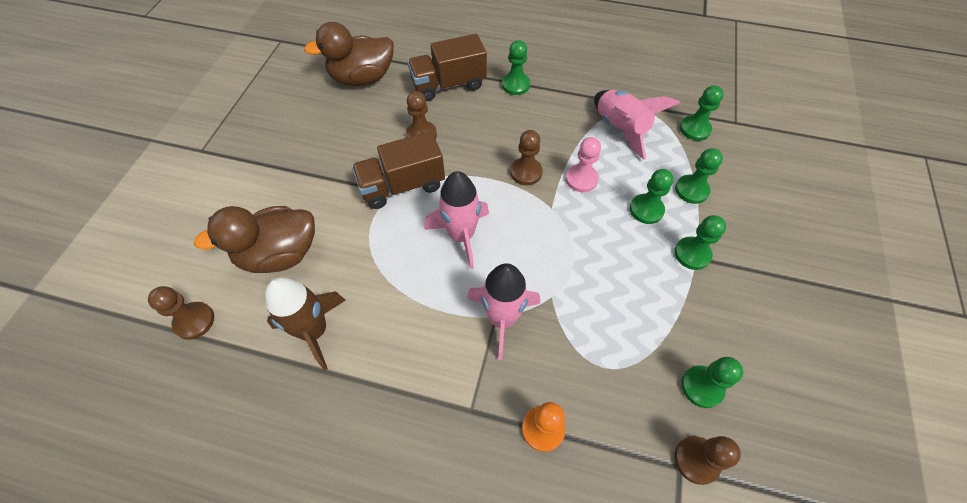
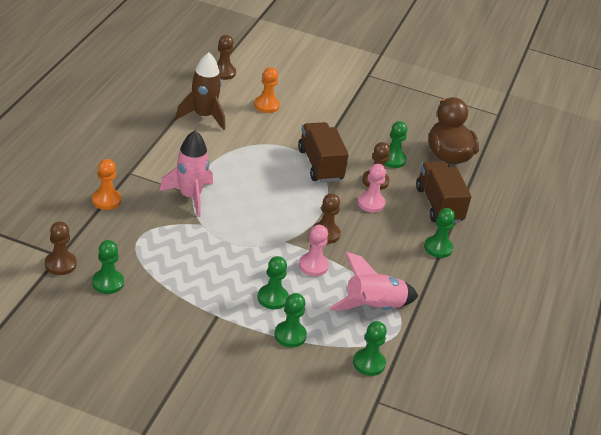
camera: 90 degrees right, 20 degrees down
brown duck [194,206,315,273] -> orange pawn [254,67,280,113]
pink rocket [424,171,489,269] -> none
green pawn [674,215,726,270] -> green pawn moved to [384,121,408,168]
none -> pink pawn [357,164,386,213]

